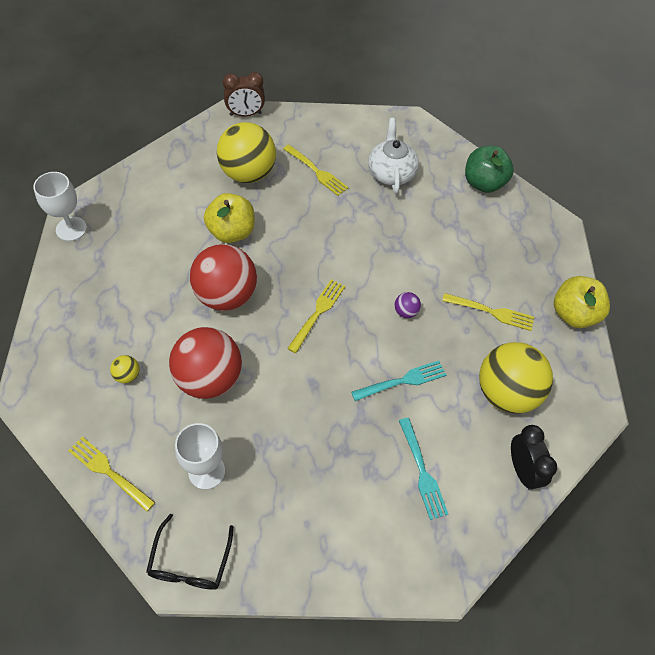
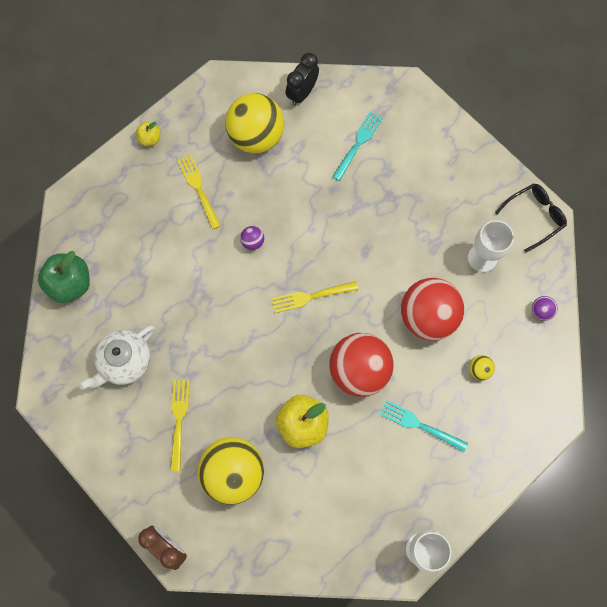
camera: 130 degrees left, 15 degrees up
yellow fork [68,437,155,512] -> purple ball [532,296,558,321]
turquoise fork [351,361,446,401] -> turquoise fork moved to [380,400,468,452]
yellow apple [554,276,610,328] -> yellow apple [136,122,161,146], size x0.52

